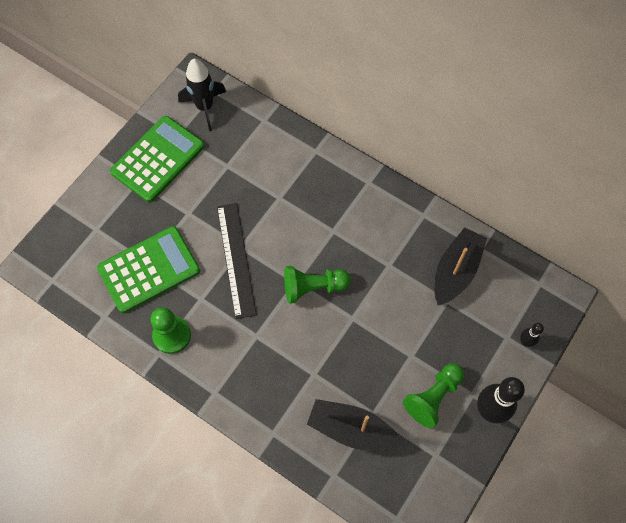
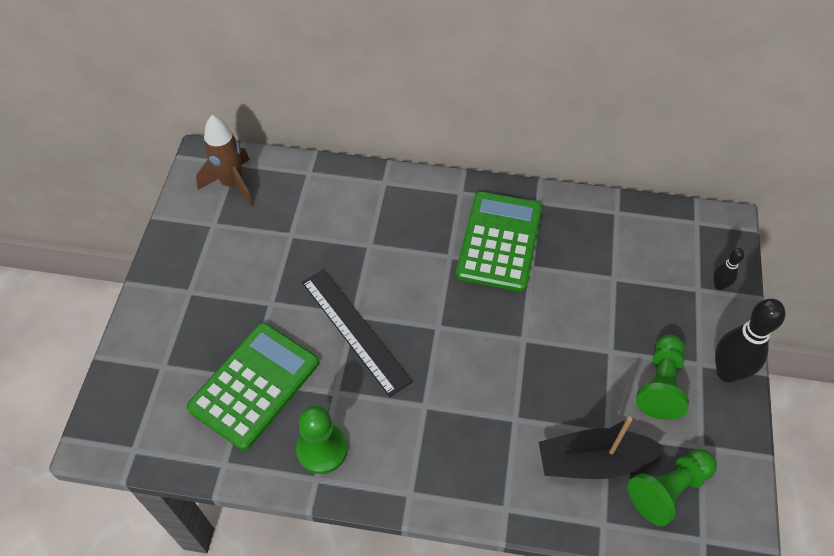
camera: 25 degrees left, 10 degrees down
green calculator [110,116,204,202] -> green calculator moved to [456,191,542,292]
black rocket [178,59,226,131] -> brown rocket [196,115,253,206]
green pawn [284,266,351,304] -> green pawn moved to [628,449,717,526]
black boat [434,227,487,305] -> none

